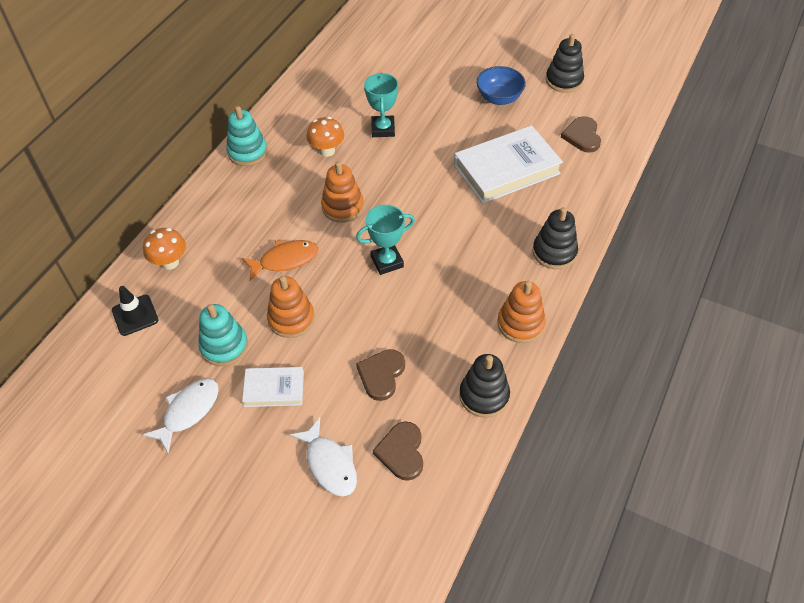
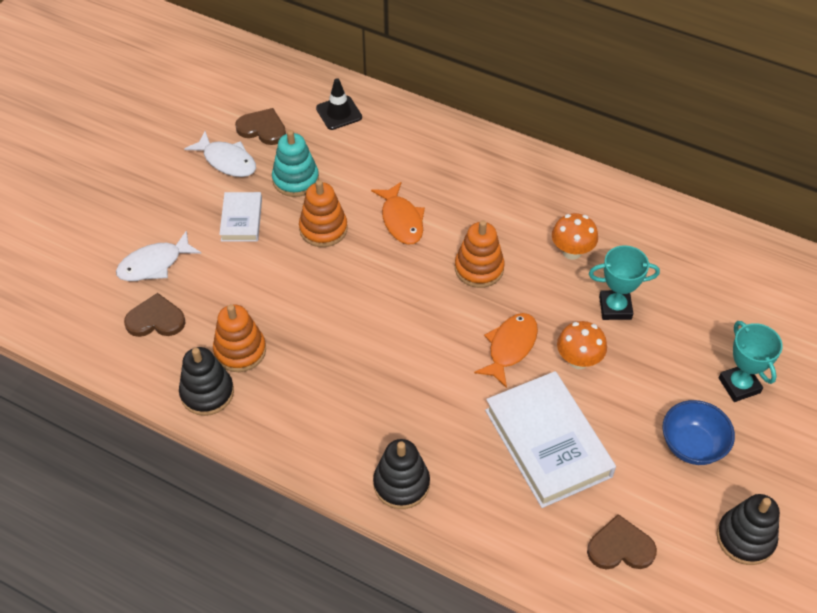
camera: 90 degrees right, 0 degrees up
orange mushroom [143,228,186,270] -> orange mushroom moved to [557,321,607,369]
turquoise stacking toy [226,106,267,166] -> none
turquoise trophy [356,205,415,275] -> turquoise trophy moved to [719,321,783,402]
brown heart [356,349,405,401] -> brown heart moved to [235,108,286,145]
orange stacking toy [497,281,546,343] -> orange stacking toy moved to [213,304,266,372]
none -> orange fish [474,313,538,388]

